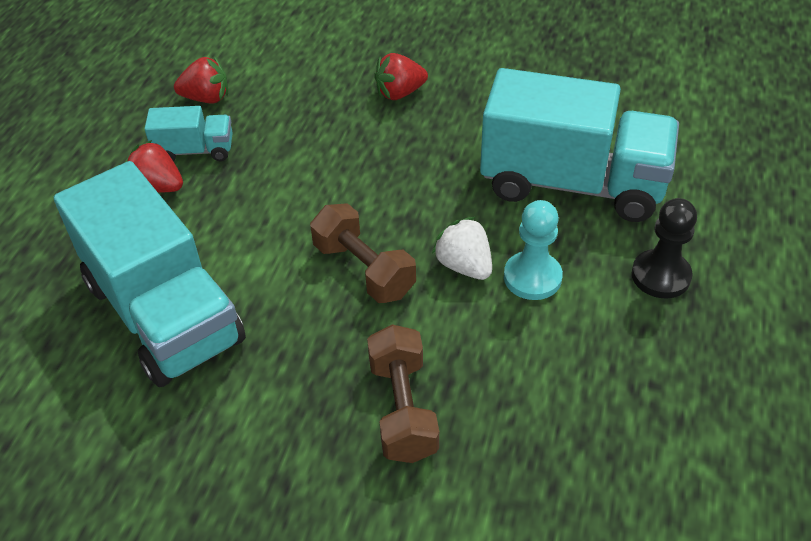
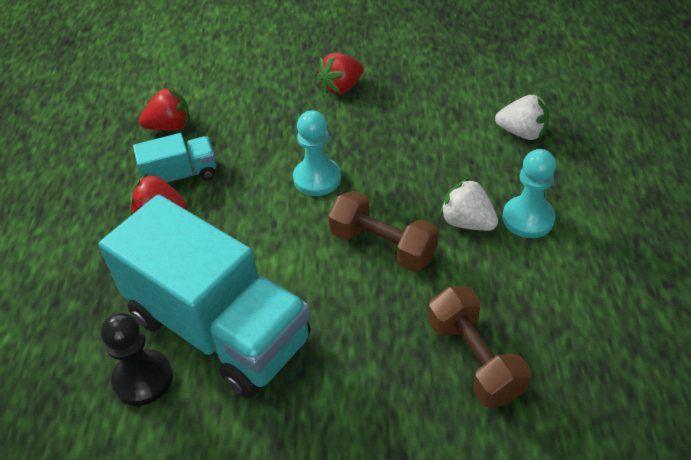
camera: 15 degrees left, 0 degrees up
turquoise truck [480,68,679,222] -> white strawberry [495,95,549,140]
black pawn [632,198,697,298] -> black pawn moved to [101,313,173,406]
none -> turquoise pawn [293,110,341,196]

